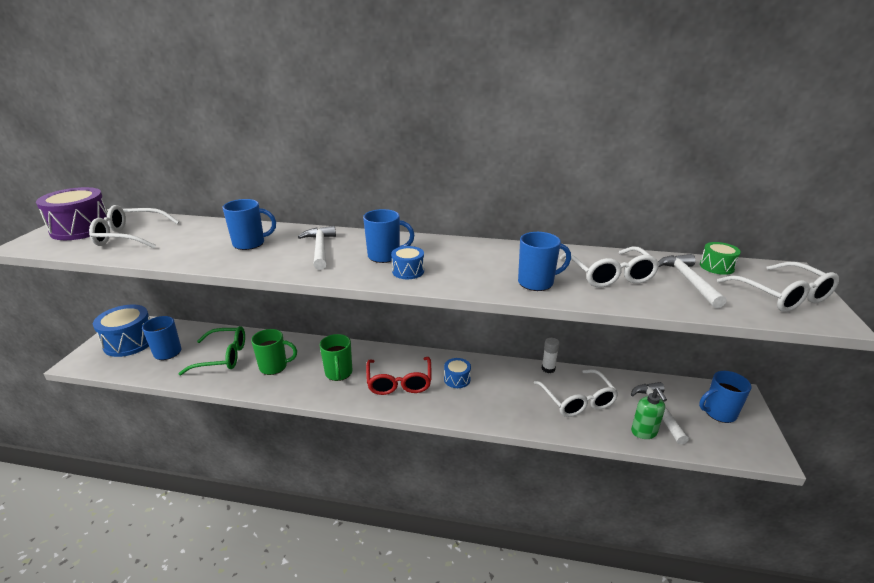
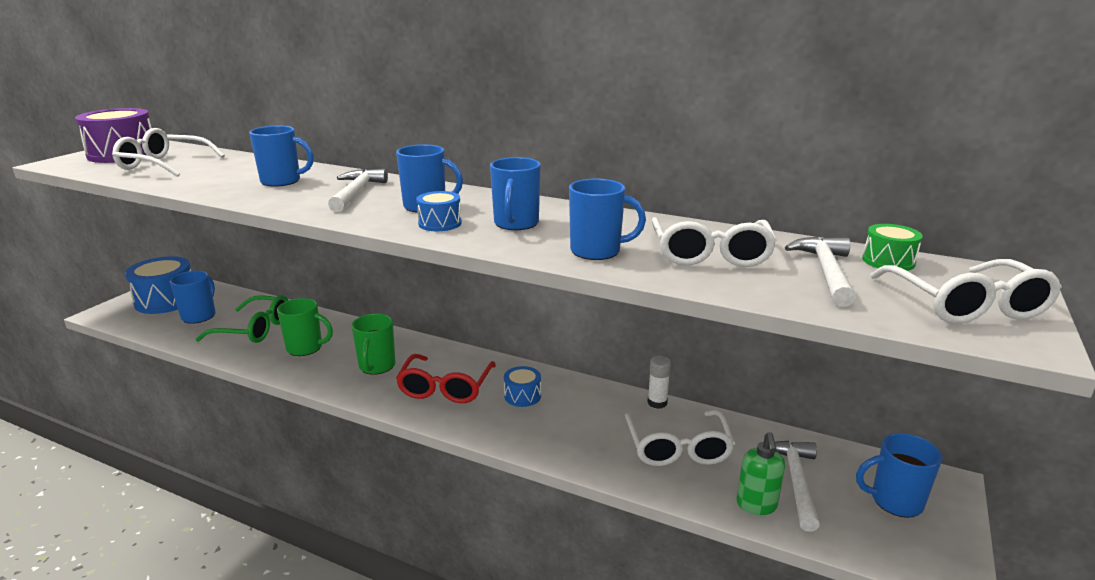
camera: 15 degrees right, 5 degrees down
none -> blue mug [490,157,541,230]

